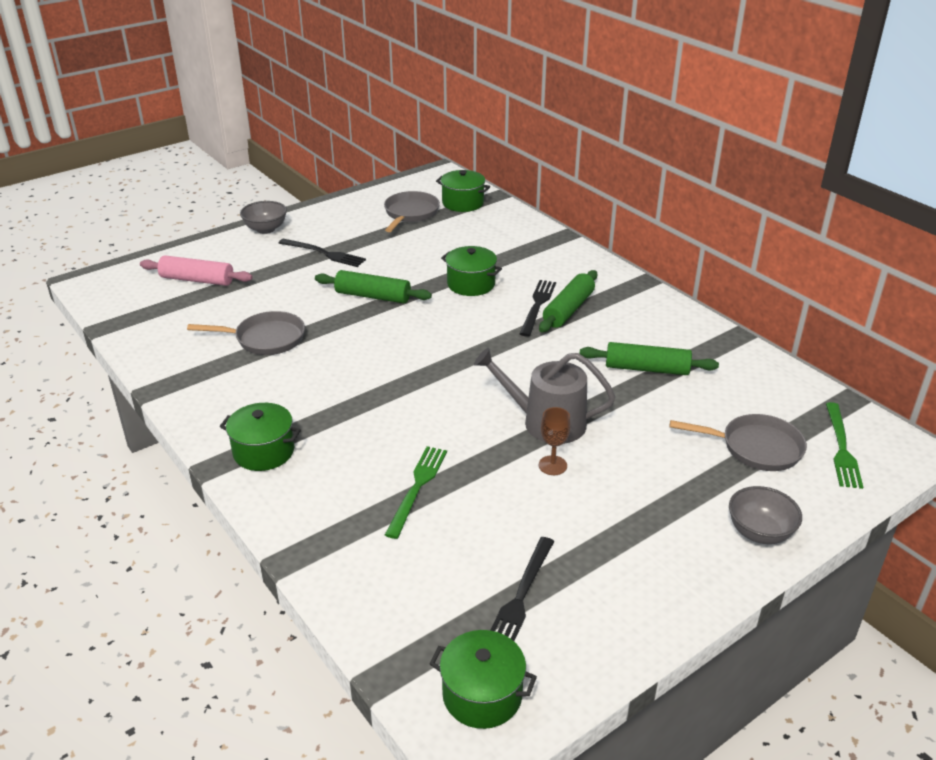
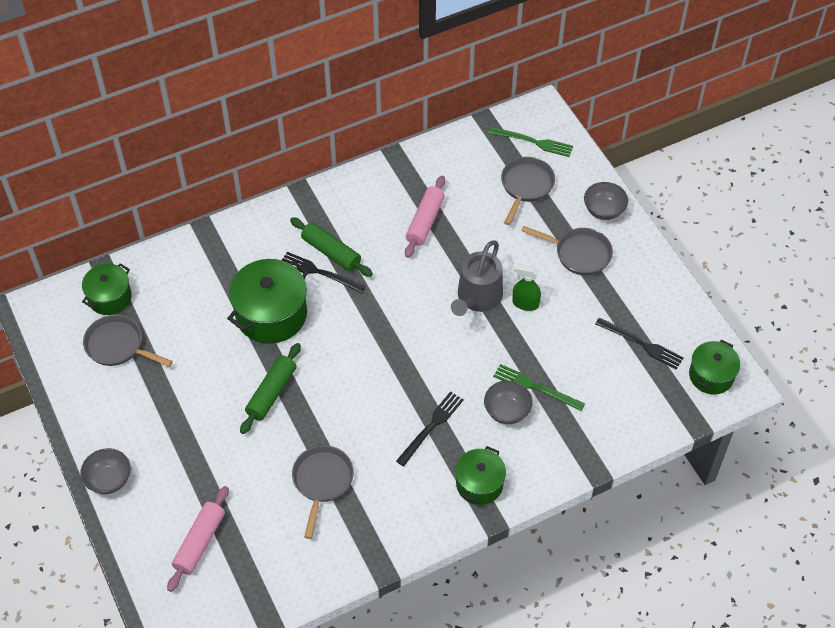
camera: 80 degrees left, 20 degrees up
black fork [279,239,366,267] -> black fork moved to [396,391,464,466]
green pot [441,246,502,296] -> green pot [227,259,309,344], size x1.63
brown goblet [539,407,571,475] -> green spray bottle [512,264,541,311]
green rolling pin [579,342,719,375] -> pink rolling pin [405,176,445,258]
none -> grey bowl [484,380,532,424]
none -> grey pan [521,226,613,275]

